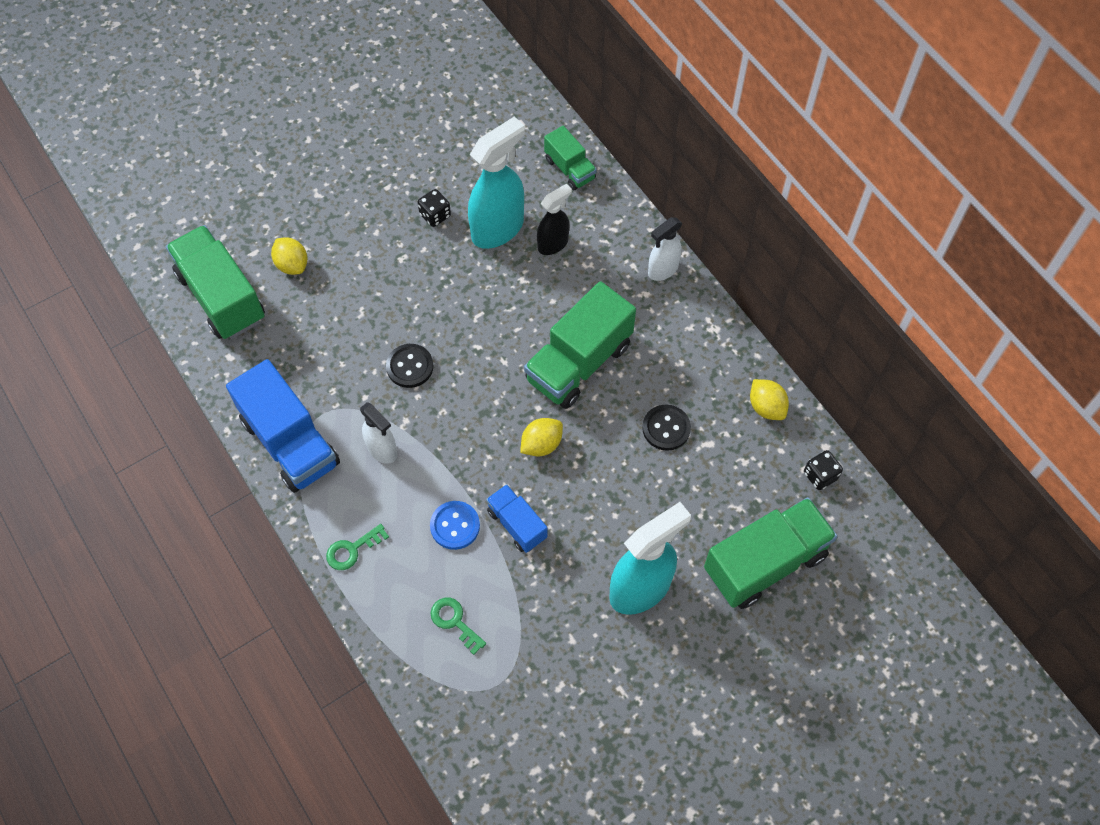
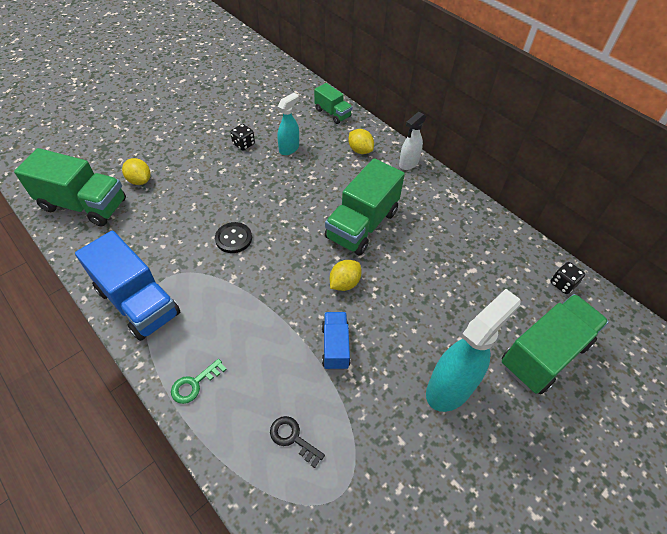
camera: 10 degrees left, 10 degrees down
green truck [166,225,265,339] -> green truck turned 150 degrees clockwise [14,148,126,227]
white spray bottle [360,402,397,463] -> none
blue button [430,501,480,550] -> none
green key [431,598,486,655] -> black key [270,416,325,468]
turquoise spray bottle [468,116,525,249] -> turquoise spray bottle [277,93,299,155], size x0.57
blue truck [486,484,547,553] -> blue truck turned 45 degrees clockwise [322,312,350,370]
black spray bottle [537,184,572,255] -> none
black button [642,405,691,451] -> none
yellow lemon [750,379,789,420] -> yellow lemon moved to [348,129,374,154]

